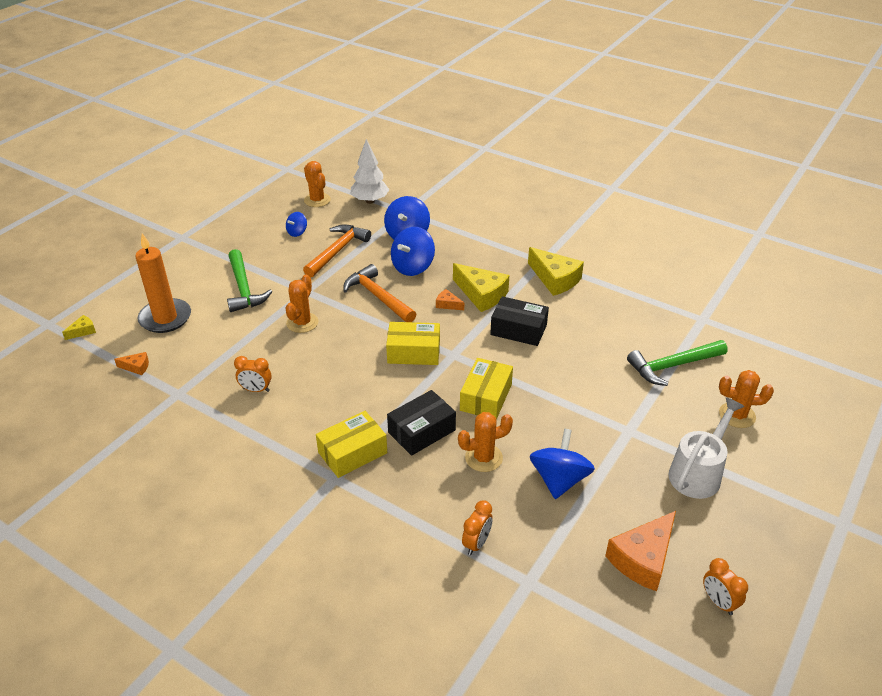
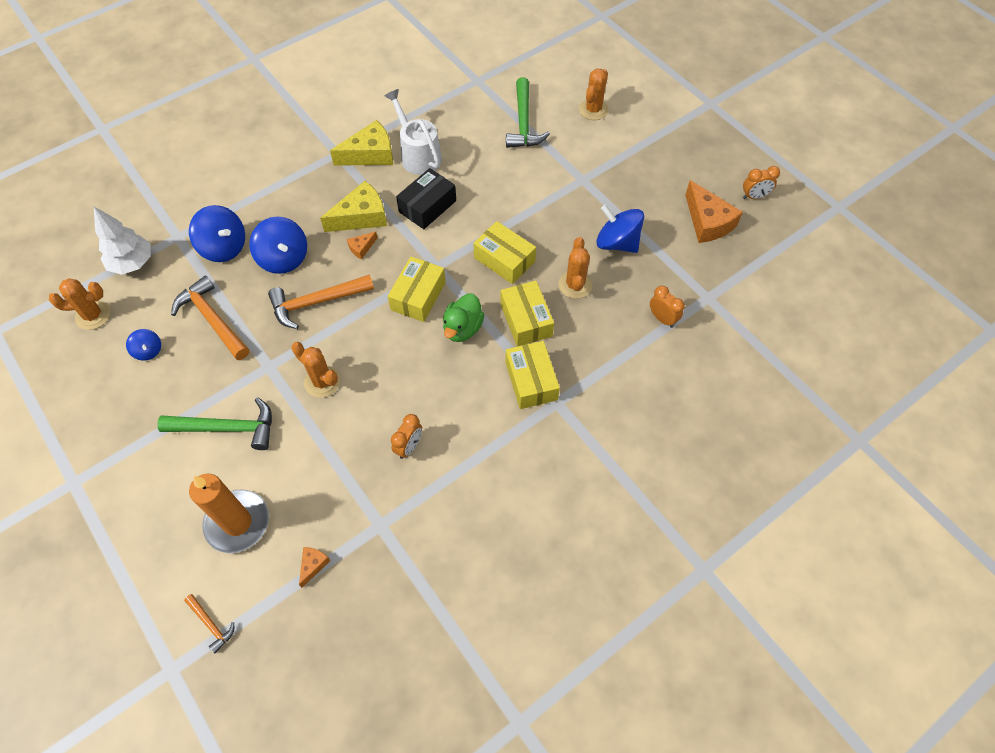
camera: 70 degrees left, 20 degrees up
yellow cheese [62,315,96,340] -> orange hammer [184,594,234,653]
black box [387,390,456,456] -> yellow box [500,281,554,346]
white watering can [668,397,744,499] -> white watering can moved to [384,89,442,175]
none -> green duck [443,293,484,342]

